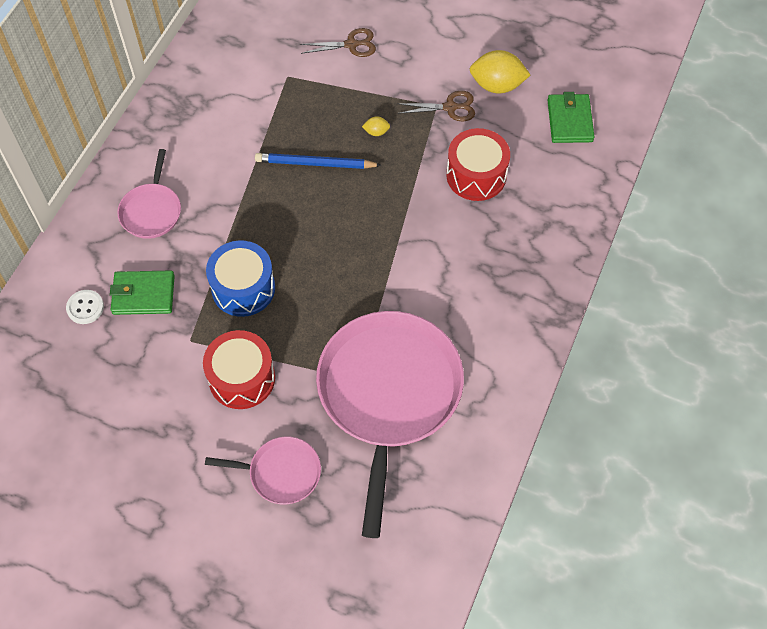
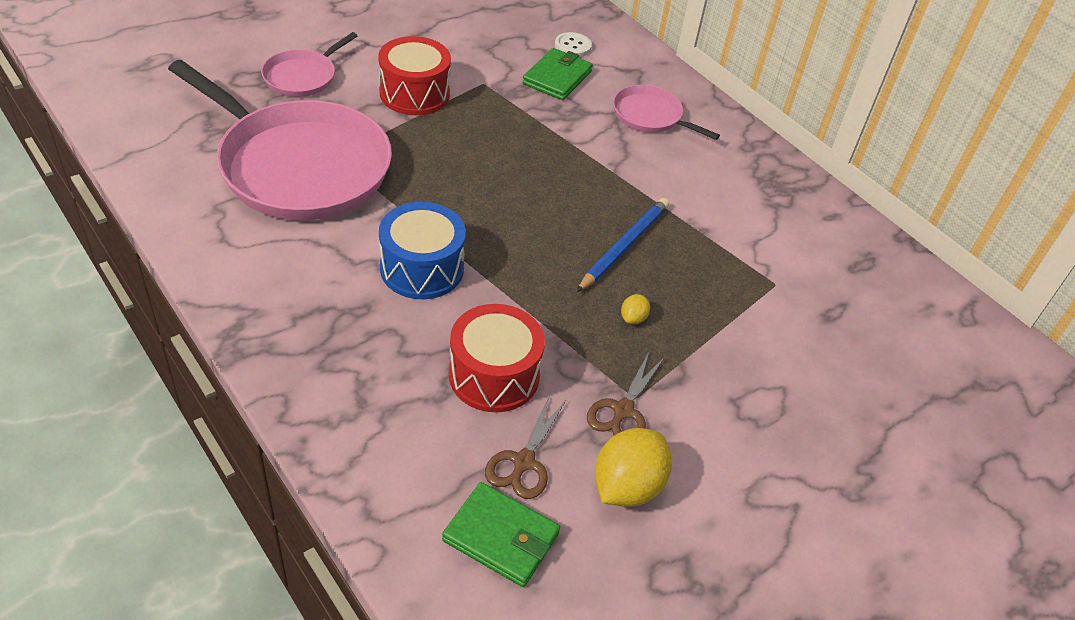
camera: 115 degrees right, 15 degrees down
blue drum [206,241,275,317] -> blue drum moved to [379,202,466,299]
brown scissors [300,28,376,57] -> brown scissors moved to [485,395,566,499]

